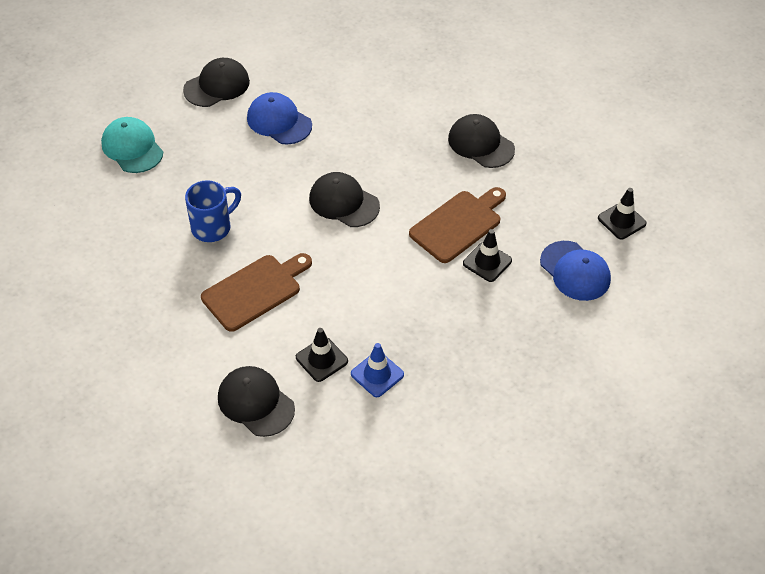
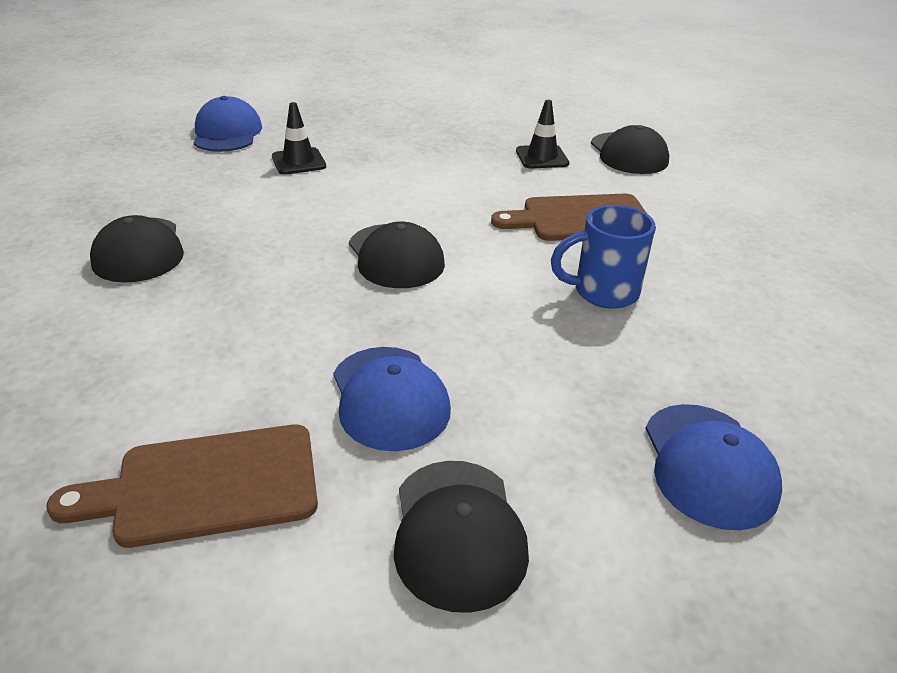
camera: 150 degrees left, 15 degrees down
turquoise cap [101,117,163,173] -> blue cap [645,404,782,530]
black cap [183,58,250,107] -> black cap turned 90 degrees counterclockwise [394,461,529,613]
blue traffic cone [351,343,404,397] -> none
brown cutting board [409,187,506,263] -> brown cutting board moved to [46,425,318,548]
black traffic cone [598,188,646,240] -> none

